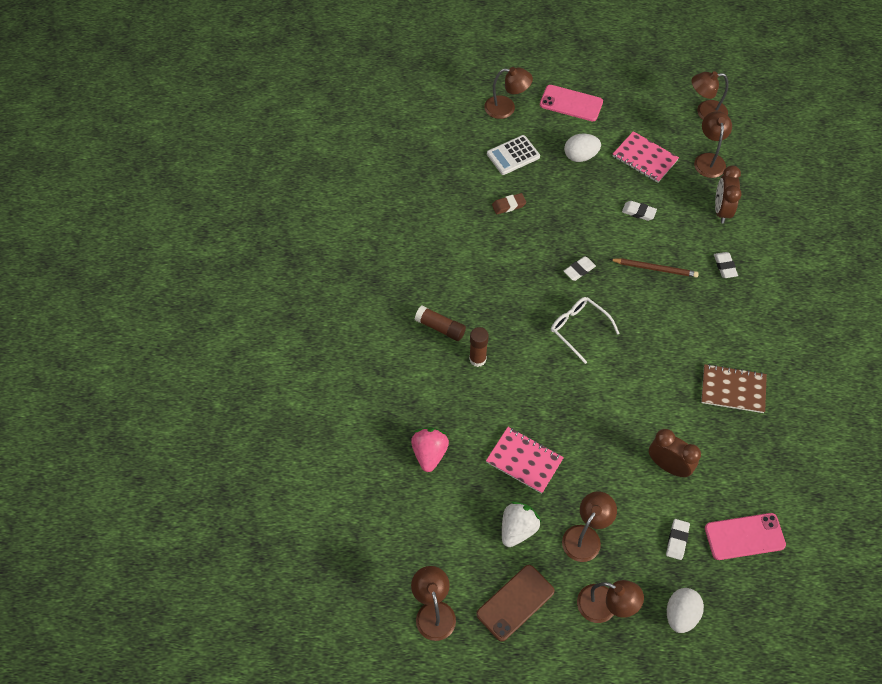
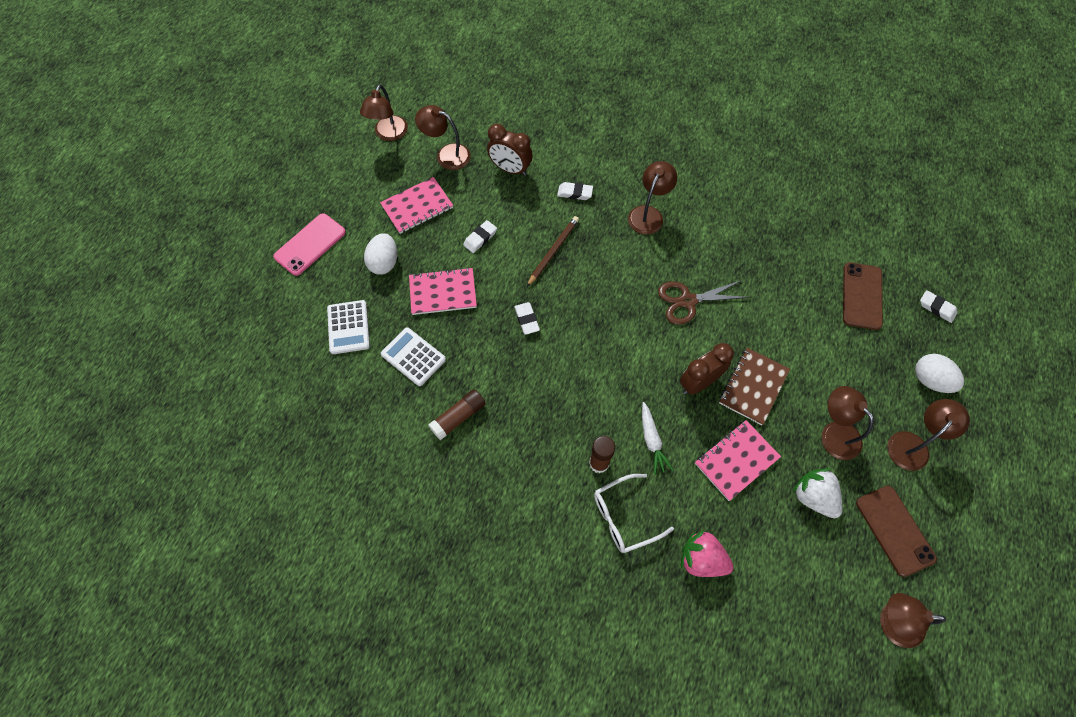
camera: 70 degrees left, 5 degrees up
brown glue stick [415,306,466,341] -> brown glue stick moved to [428,389,486,440]
brown lamp [484,67,533,119] -> brown lamp moved to [628,161,677,235]
brown eraser [492,193,526,214] -> white calculator [381,327,446,386]
white glasses [551,297,620,364] -> white glasses moved to [594,474,674,553]
brown clock [649,429,701,477] -> brown clock moved to [680,343,734,395]
white eraser [666,519,690,560] -> white eraser moved to [920,290,958,323]
brown notebook [701,364,767,413] -> brown notebook moved to [719,348,790,425]
pink phone [705,513,786,560] -> brown phone [843,262,883,330]
none -> pink notebook [409,267,477,315]
none -> white carrot [642,402,673,475]
none -> brown scissors [658,280,750,325]

